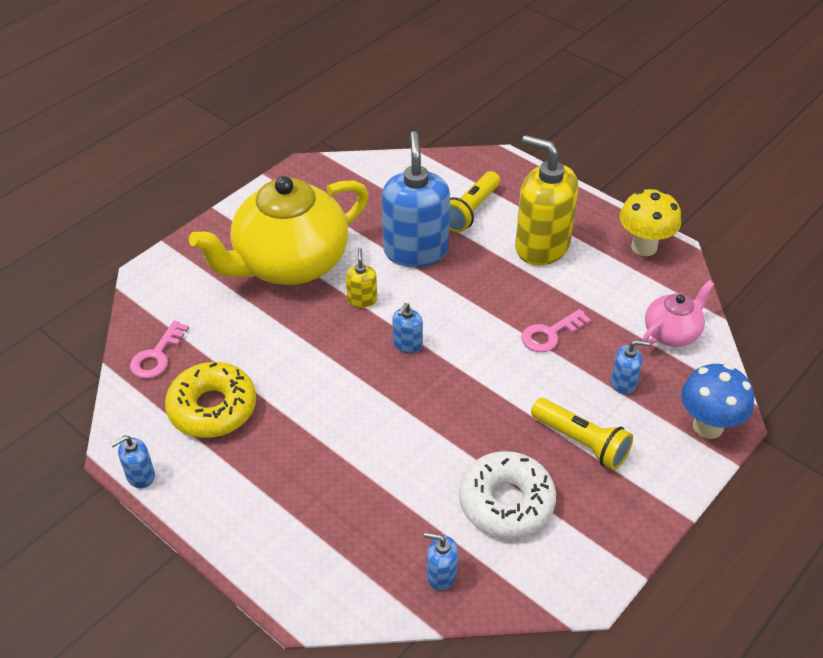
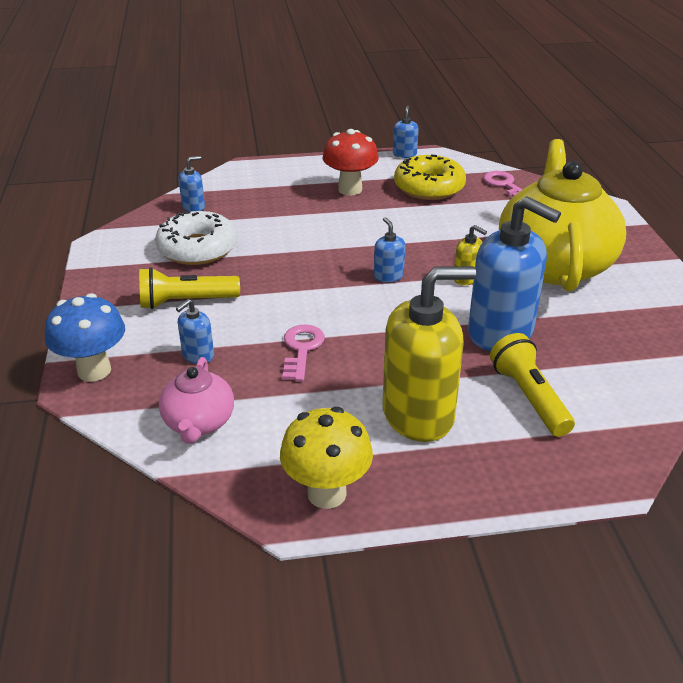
camera: 130 degrees right, 10 degrees down
none -> red mushroom [323,129,378,195]

